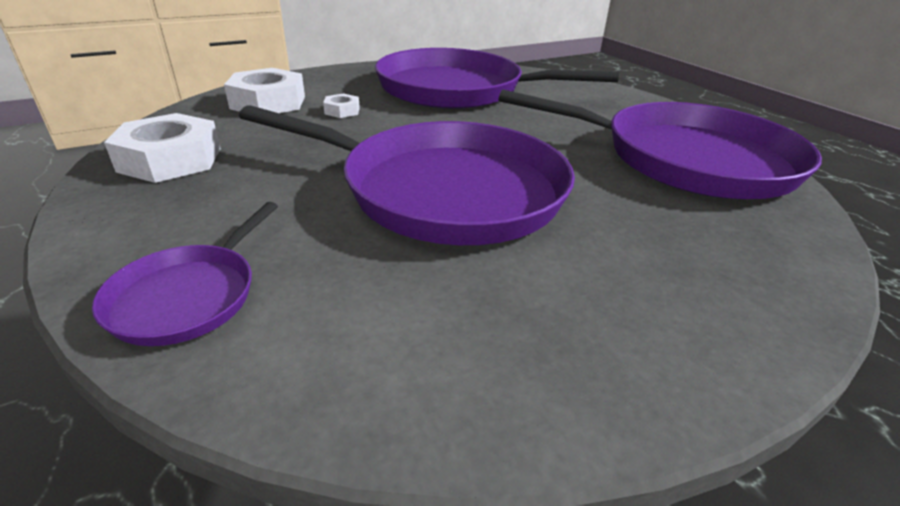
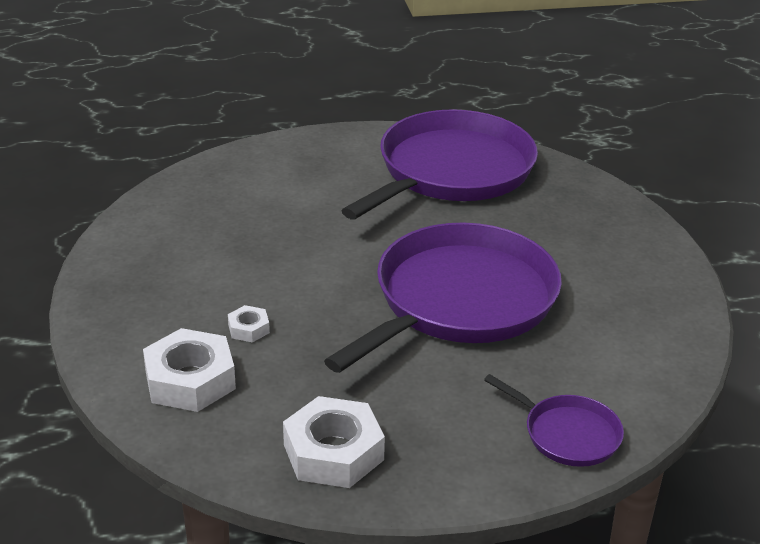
camera: 70 degrees left, 0 degrees up
purple pan [375,48,619,109] -> none

